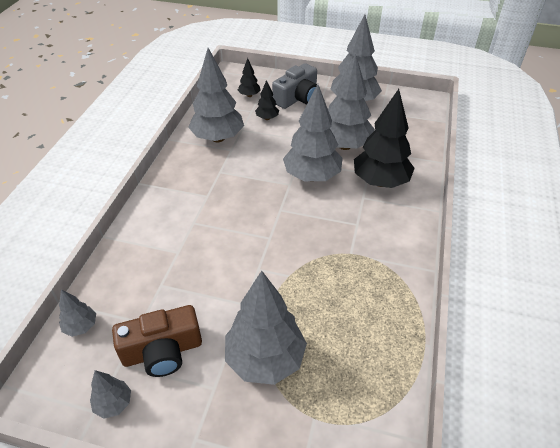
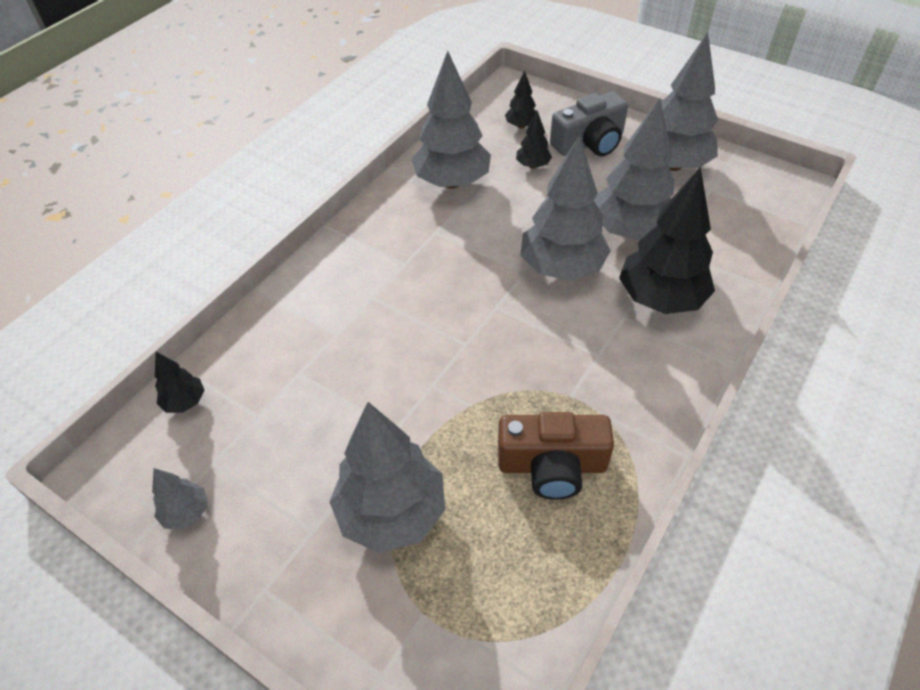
camera: 20 degrees right, 5 degrees up
grey tree [59,289,96,337] -> black tree [155,352,205,413]
brown camera [112,305,202,377] -> brown camera moved to [498,412,614,500]

